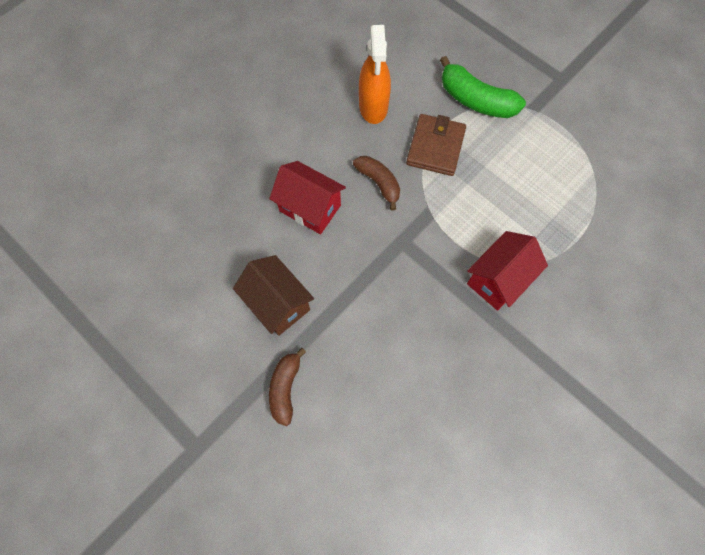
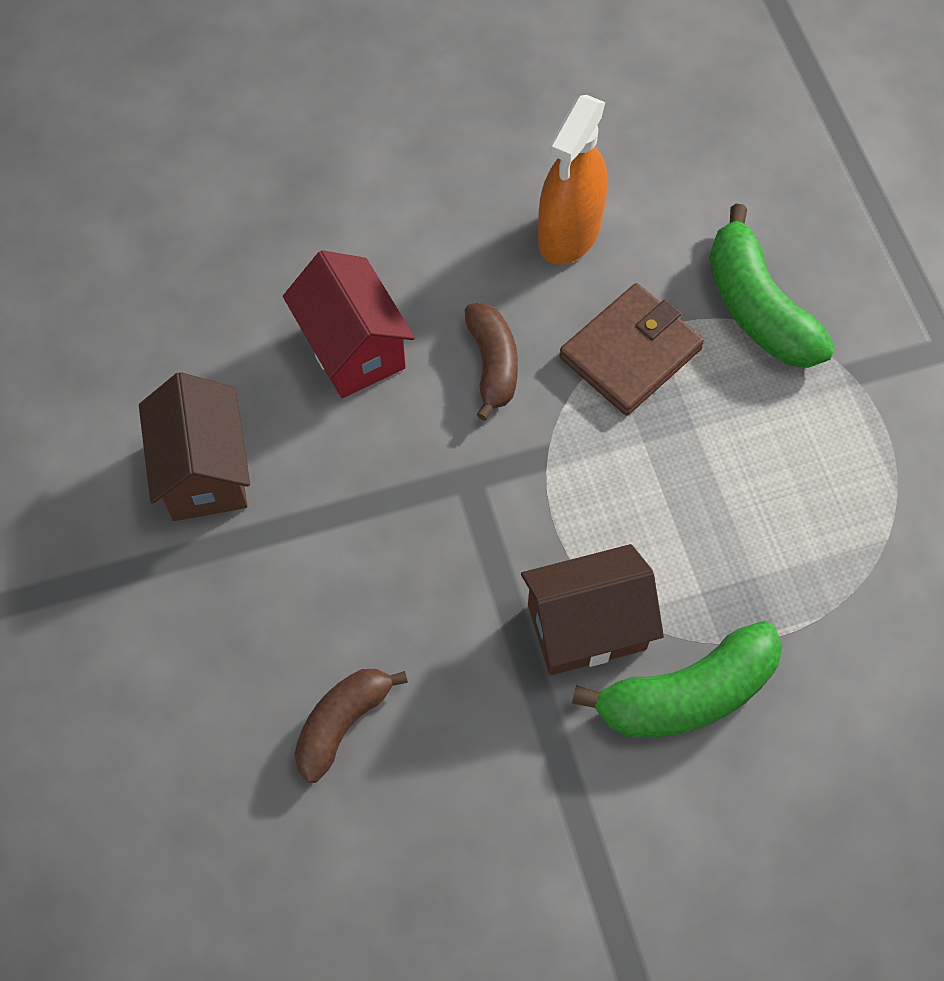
camera: 30 degrees right, 5 degrees down
brown banana [269,348,306,426] -> brown banana moved to [294,669,408,783]
red house [467,231,548,311] -> brown house [521,544,664,675]
none -> green banana [572,621,782,738]

